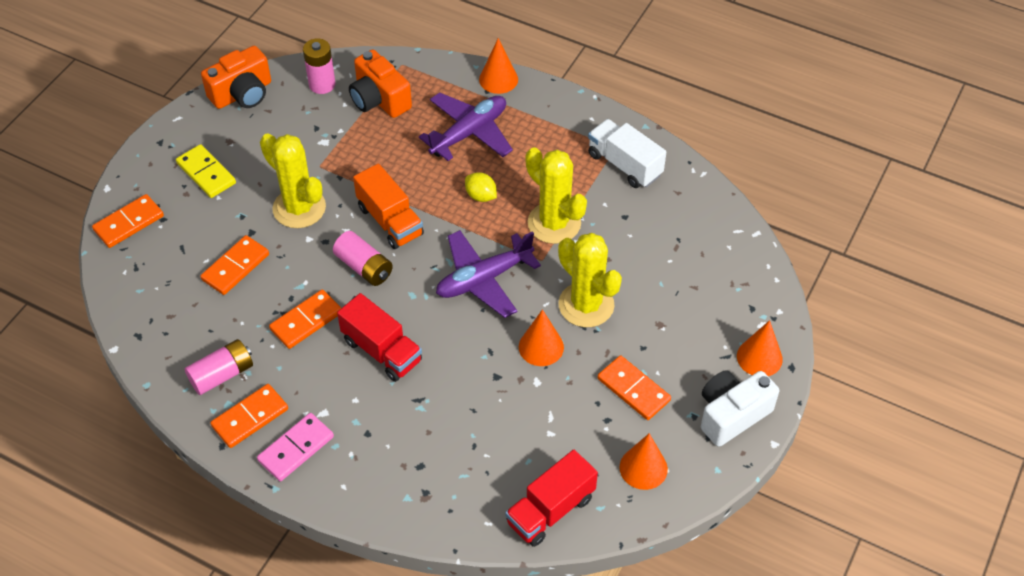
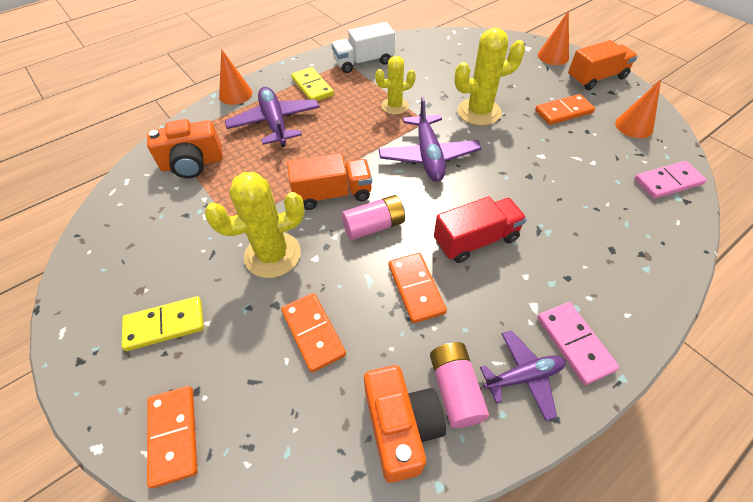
camera: 65 degrees left, 0 degrees up
orange camera [201,46,271,109] -> orange camera moved to [364,365,446,483]
orange domino [210,384,288,448] -> purple plane [480,330,565,421]
pink battery [303,38,335,94] -> none
yellow lemon [465,172,497,202] -> none
red truck [505,450,598,547] -> pink domino [635,161,707,199]
orange cone [519,309,564,366] -> none
yellow cactus [526,147,587,244] -> yellow cactus [375,56,416,114], size x0.64
white camera [701,370,779,447] -> orange truck [568,40,638,90]
none -> yellow domino [291,67,334,101]

